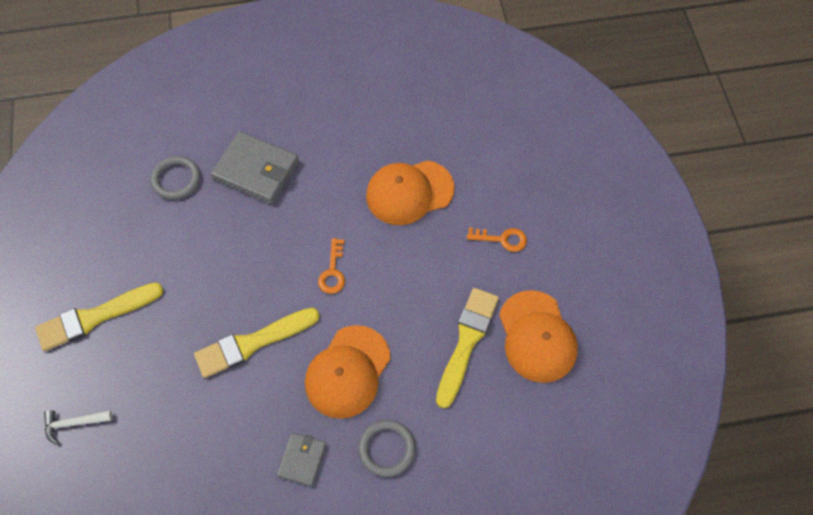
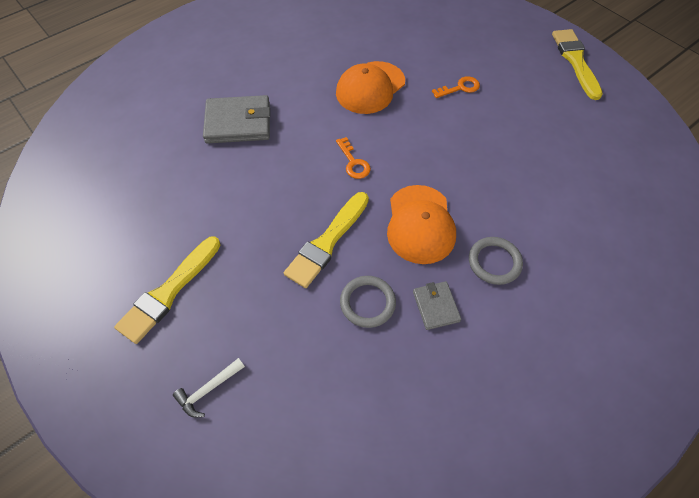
camera: 30 degrees left, 5 degrees down
grey ring [151,156,200,200] -> grey ring moved to [340,276,396,328]
yellow brush [436,288,499,408] -> yellow brush moved to [552,29,603,100]
orange cap [499,290,578,383] -> none

